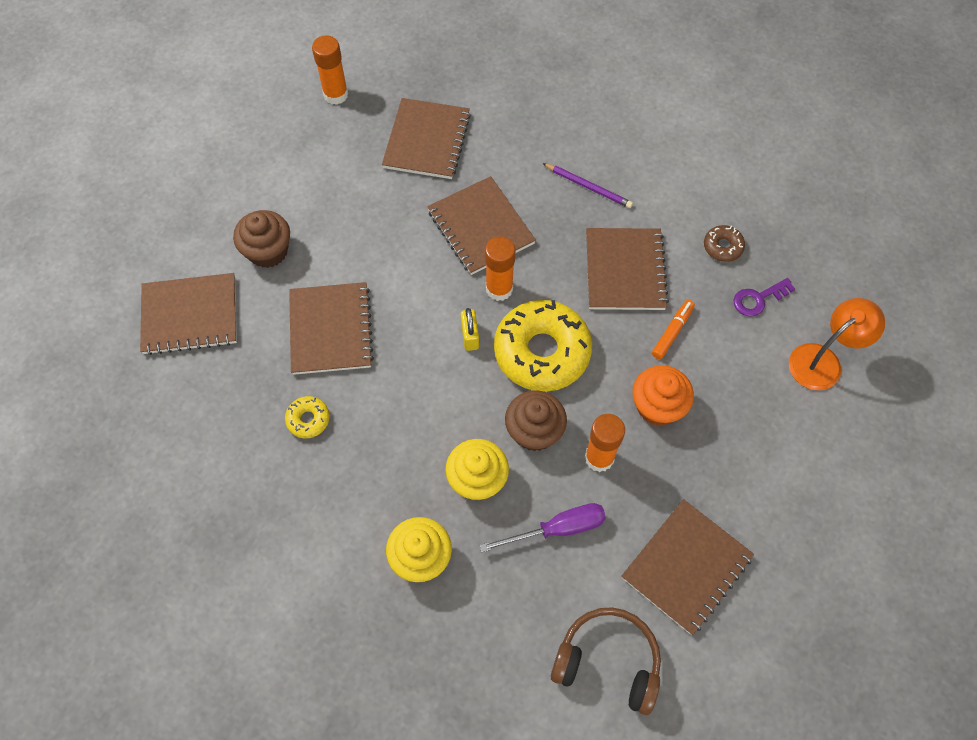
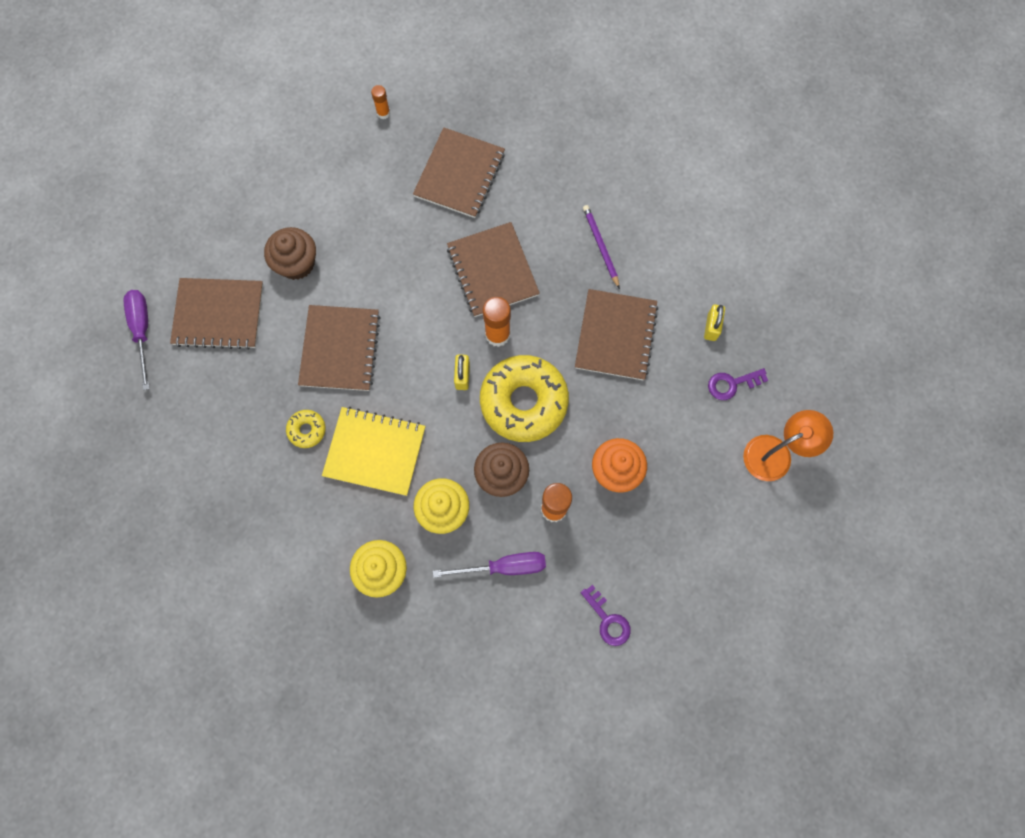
camera: 10 degrees right, 10 degrees up
orange glue stick [312,35,348,105] -> orange glue stick [371,85,390,119], size x0.57
purple pencil [543,163,633,208] -> purple pencil turned 150 degrees counterclockwise [583,205,620,289]
brown headphones [551,607,661,715] -> none
brown notebook [621,499,754,635] -> purple key [581,585,631,646]
orange marker [652,300,695,359] -> none
brown donut [704,225,745,262] -> yellow padlock [704,305,725,341]
none -> purple screwdriver [123,290,150,390]
none -> yellow notebook [322,407,425,496]

